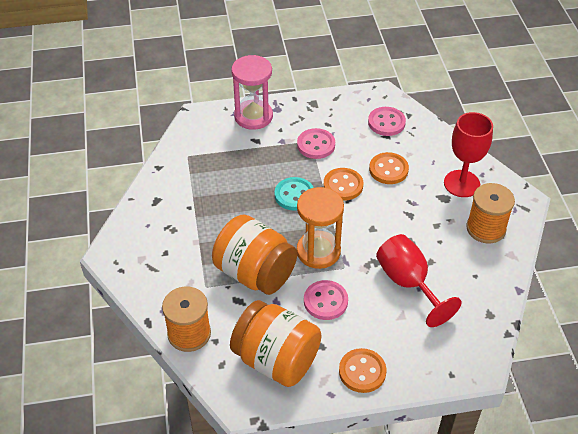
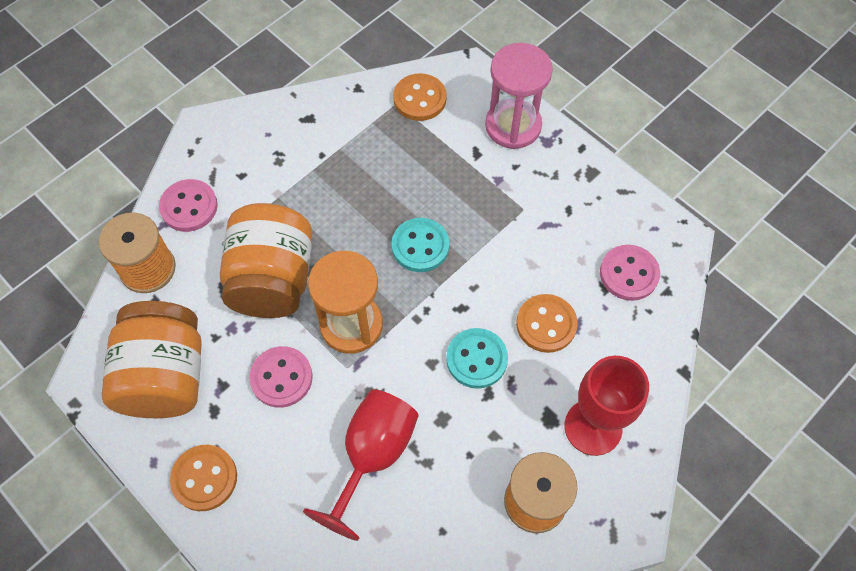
camera: 55 degrees right, 15 degrees up
pink button [297,128,335,159] -> pink button moved to [159,179,218,232]
orange button [324,168,363,201] -> orange button moved to [393,73,447,121]
none -> turquoise button [446,328,508,389]

